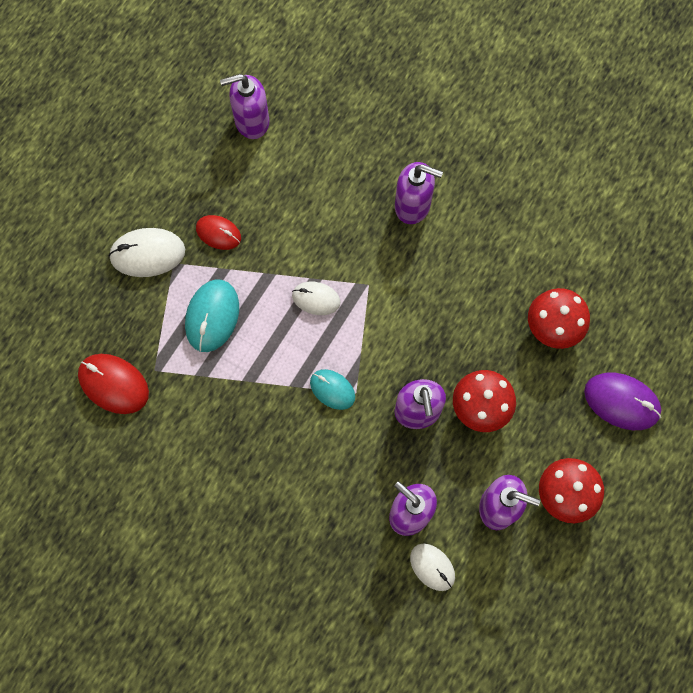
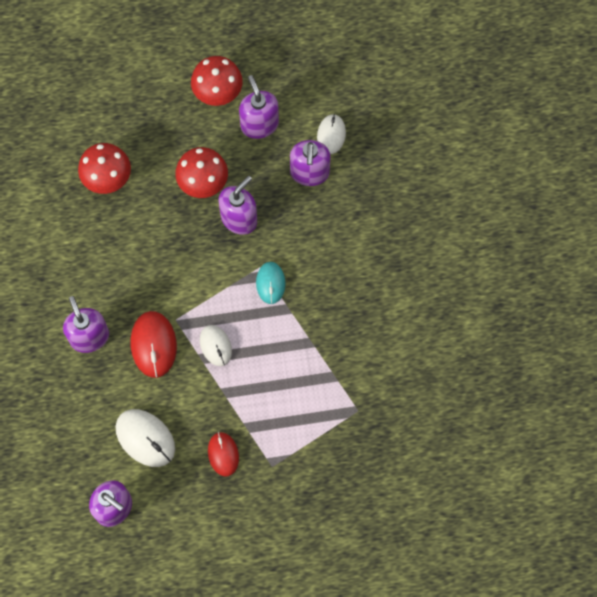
camera: 130 degrees left, 0 degrees up
red mouse [78,354,149,414] -> red mouse moved to [131,311,177,378]
white mouse [108,228,185,277] -> white mouse moved to [116,409,175,467]
turquoise mouse [185,279,239,352] -> none
purple mouse [584,372,661,430] -> none

